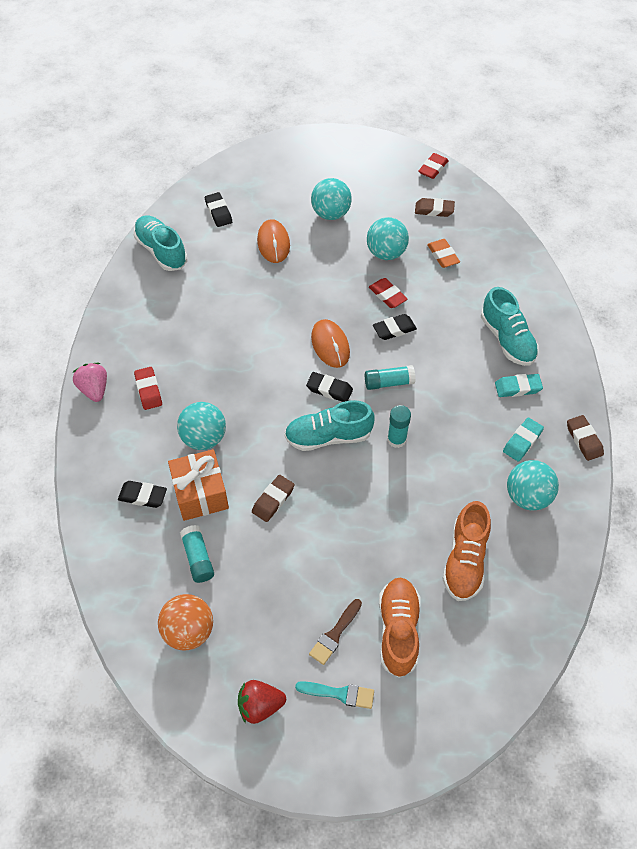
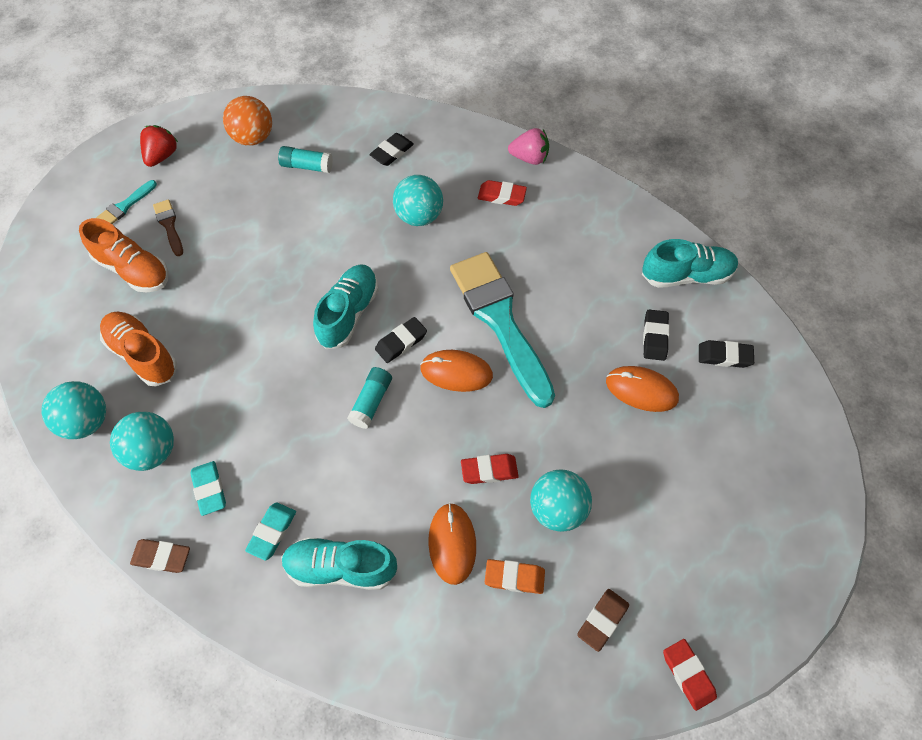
camera: 120 degrees right, 5 degrees up
orange gift [168,449,229,521] -> none
brown eraser [252,475,295,522] -> none
turquoise ball [311,178,352,220] -> turquoise ball moved to [41,381,106,439]
black eraser [373,314,417,340] -> black eraser moved to [643,310,670,361]
turquoise glue stick [387,405,411,448] -> none
none -> orange mouse [428,503,476,585]
none -> turquoise brush [450,252,555,408]

